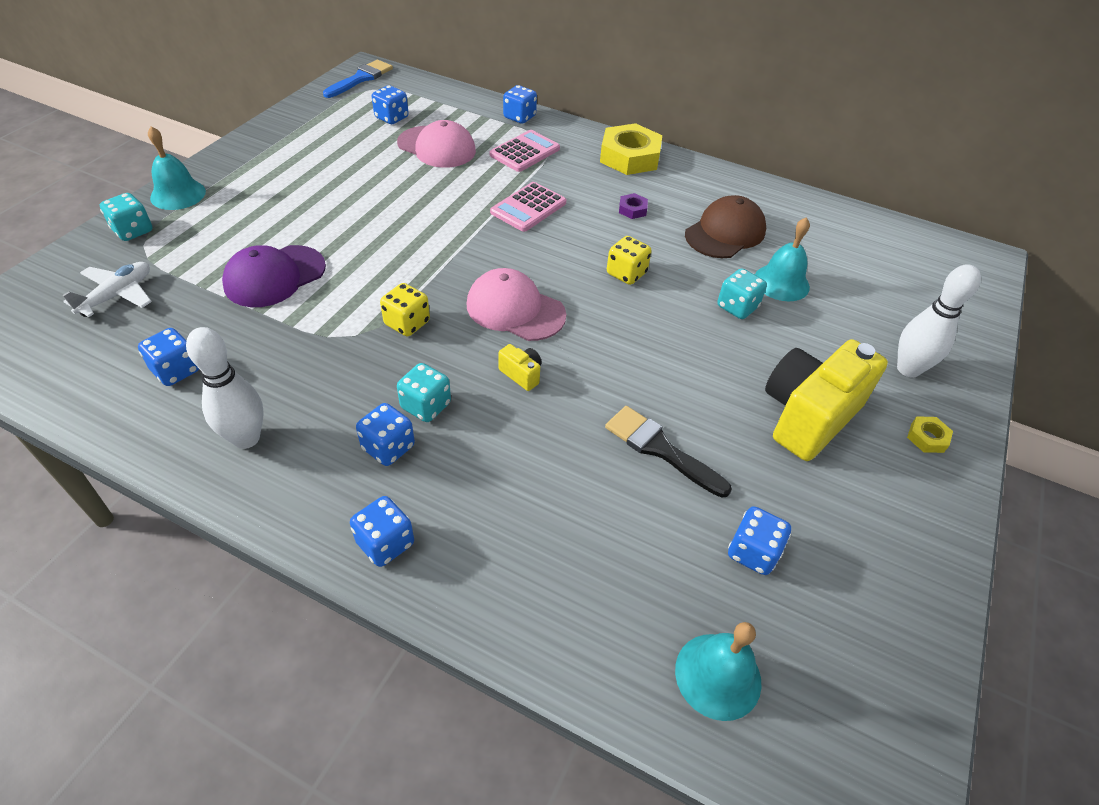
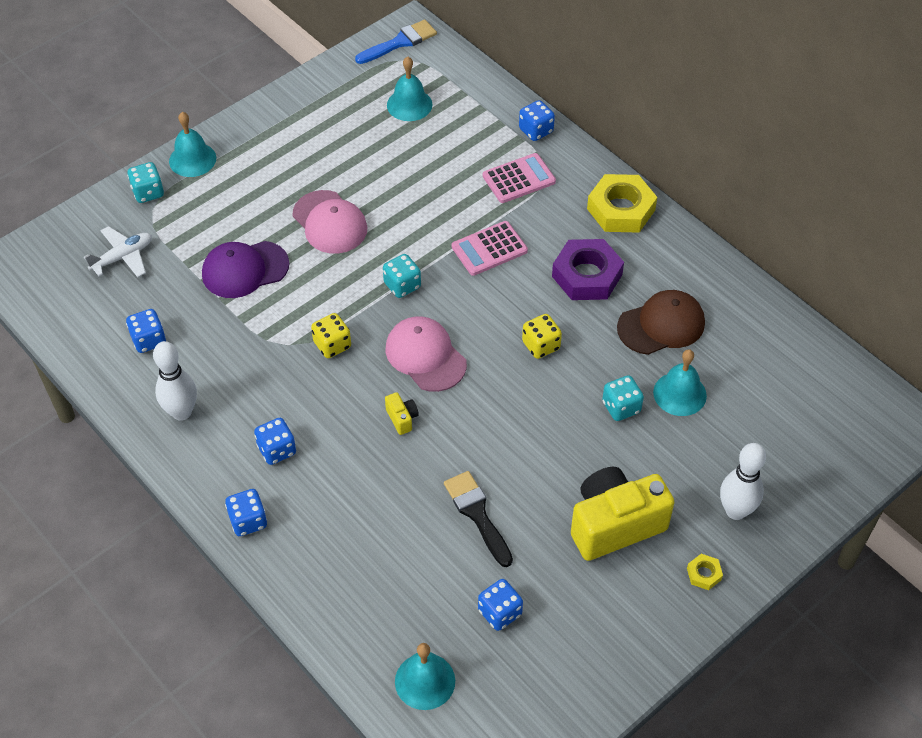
camera: 25 degrees right, 5 degrees up
blue dice [372,85,409,124] -> turquoise bell [387,56,433,121]
pink cap [397,120,476,168] -> pink cap moved to [293,190,367,254]
turquoise dice [397,363,451,422] -> turquoise dice moved to [383,254,421,298]
purple nut [619,193,648,219] -> purple nut [552,239,624,300], size x2.26

